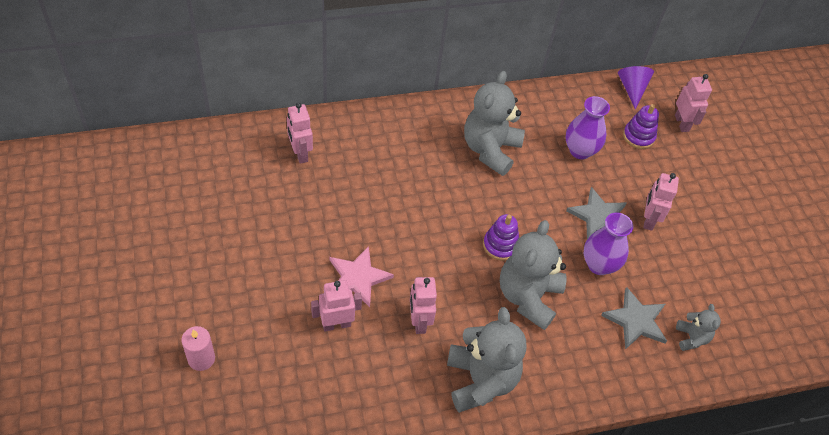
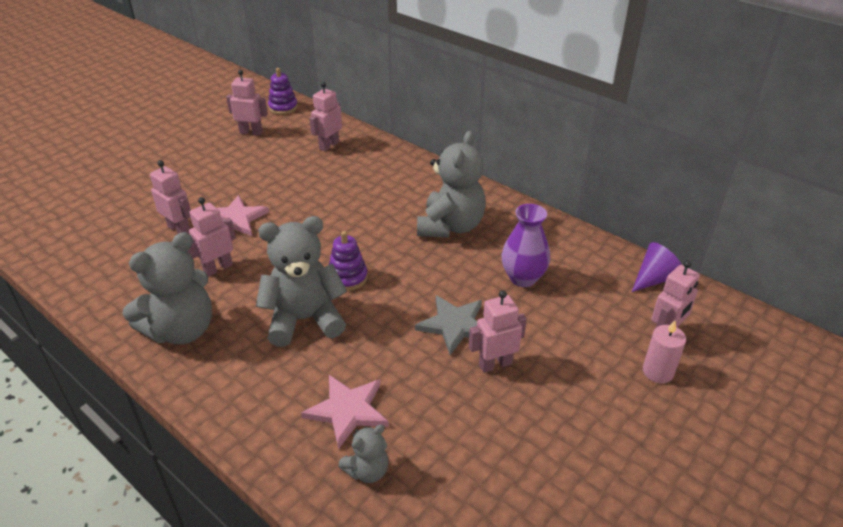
camera: 60 degrees right, 15 degrees down
pink candle [181,326,215,371] -> pink candle moved to [643,320,686,383]
grey teddy bear [464,71,525,176] -> grey teddy bear turned 120 degrees clockwise [417,131,486,238]
purple vase [584,213,633,275] -> none
grey star [601,287,667,349] -> pink star [301,375,389,449]
purple stacking toy [623,104,659,149] -> purple stacking toy moved to [268,68,298,114]
none -> pink robot [226,70,268,136]

